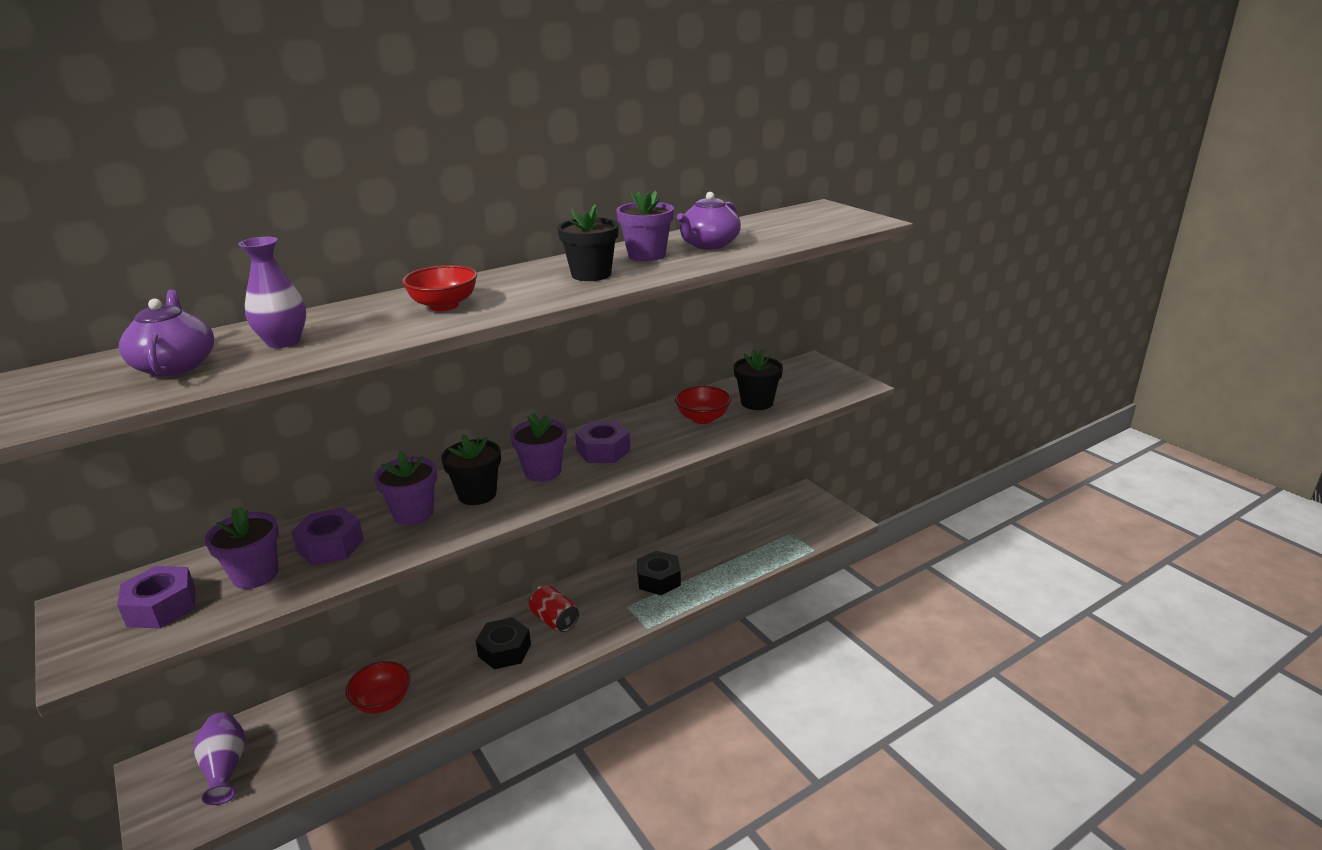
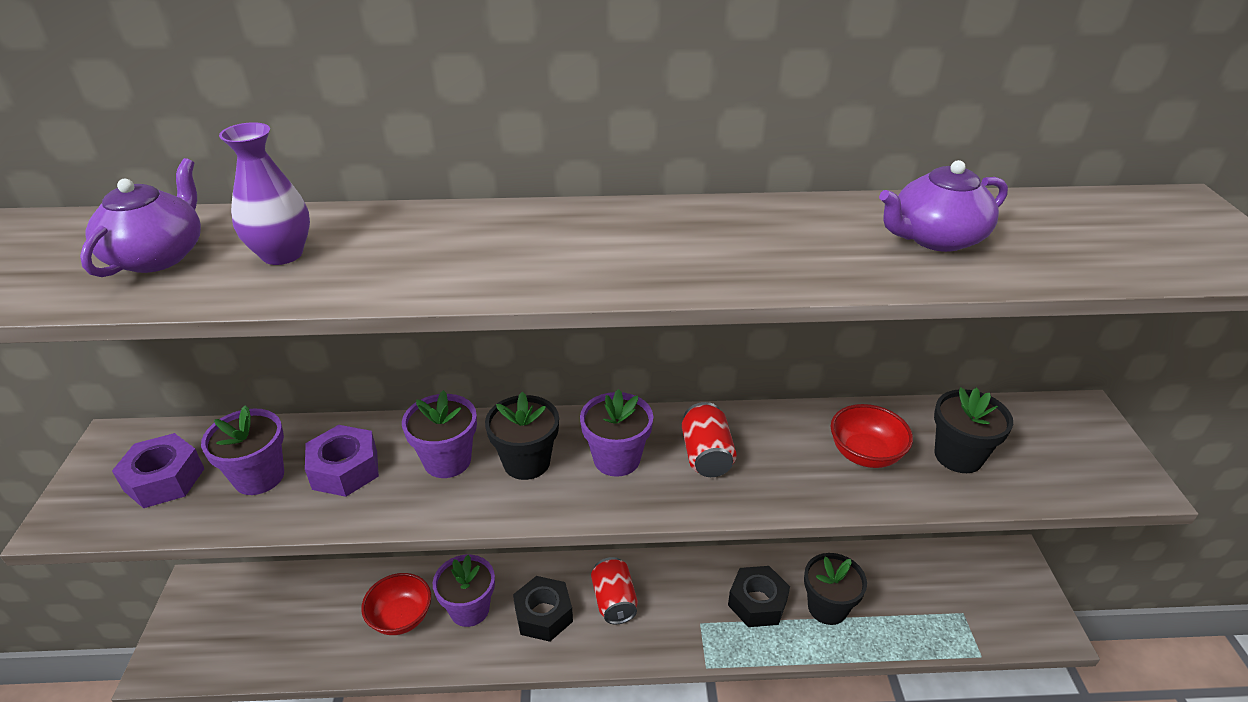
camera: 30 degrees right, 10 degrees up
purple vase [193,712,246,805] -> none
red bowl [402,265,477,311] -> none
black flower pot [557,204,619,281] -> black flower pot moved to [804,553,867,625]
purple nut [575,421,630,463] -> red can [682,402,737,477]
purple flower pot [616,191,674,261] -> purple flower pot moved to [433,555,495,627]

